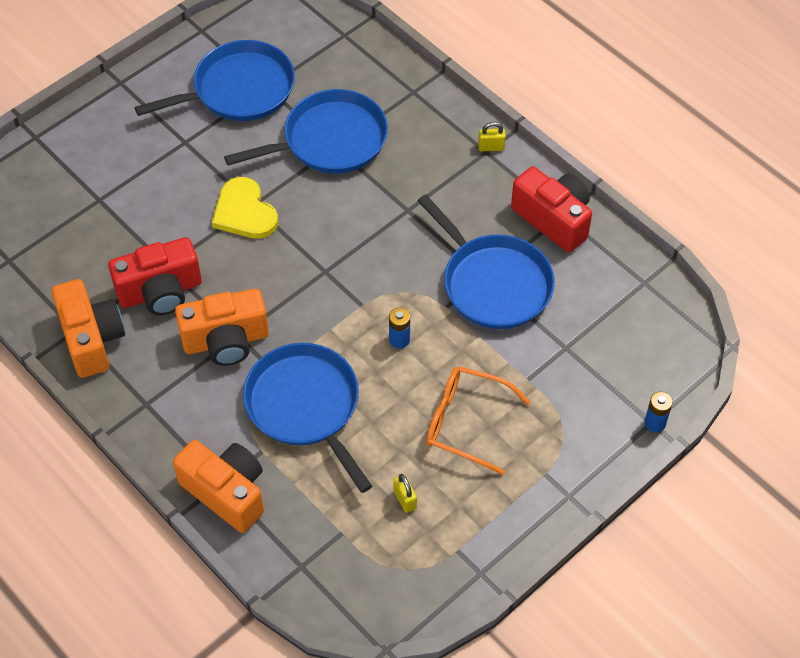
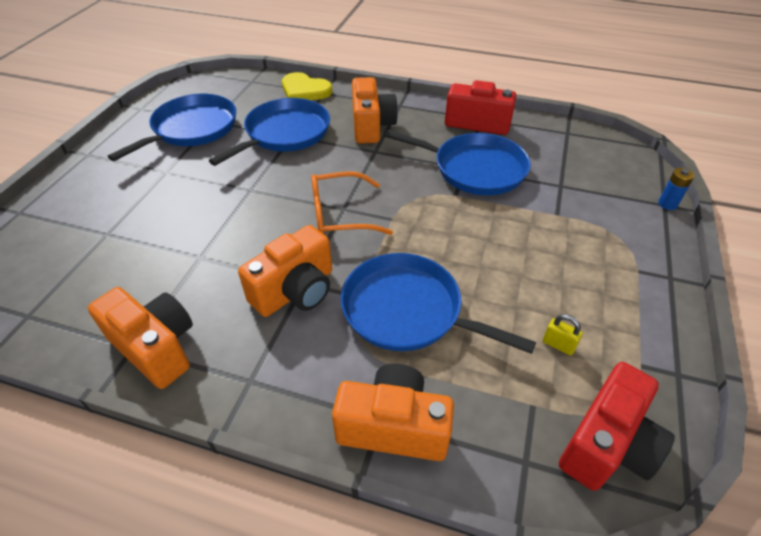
camera: 30 degrees left, 10 degrees down
red camera [108,237,202,315] -> red camera moved to [559,362,675,491]
yellow heart [212,177,278,239] -> yellow heart moved to [282,72,332,100]
blue battery [389,308,410,348] -> none
orange glasses [426,366,530,475] -> orange glasses moved to [311,172,393,235]
yellow padlock [478,122,506,151] -> none
none -> orange camera [352,77,398,144]

